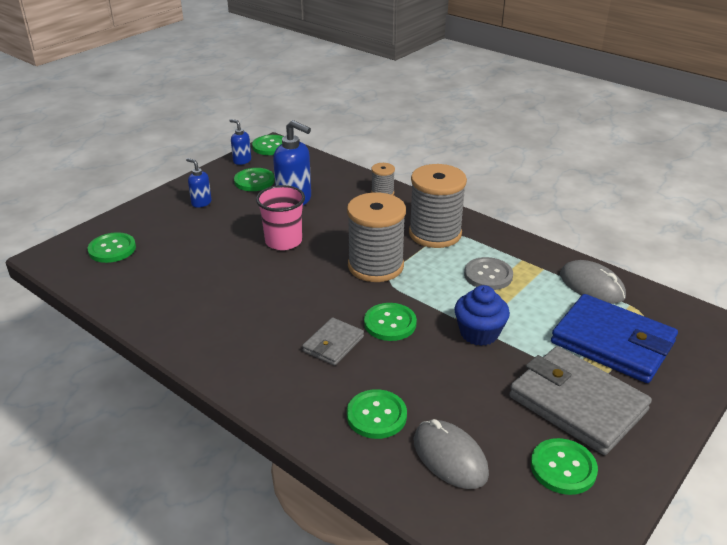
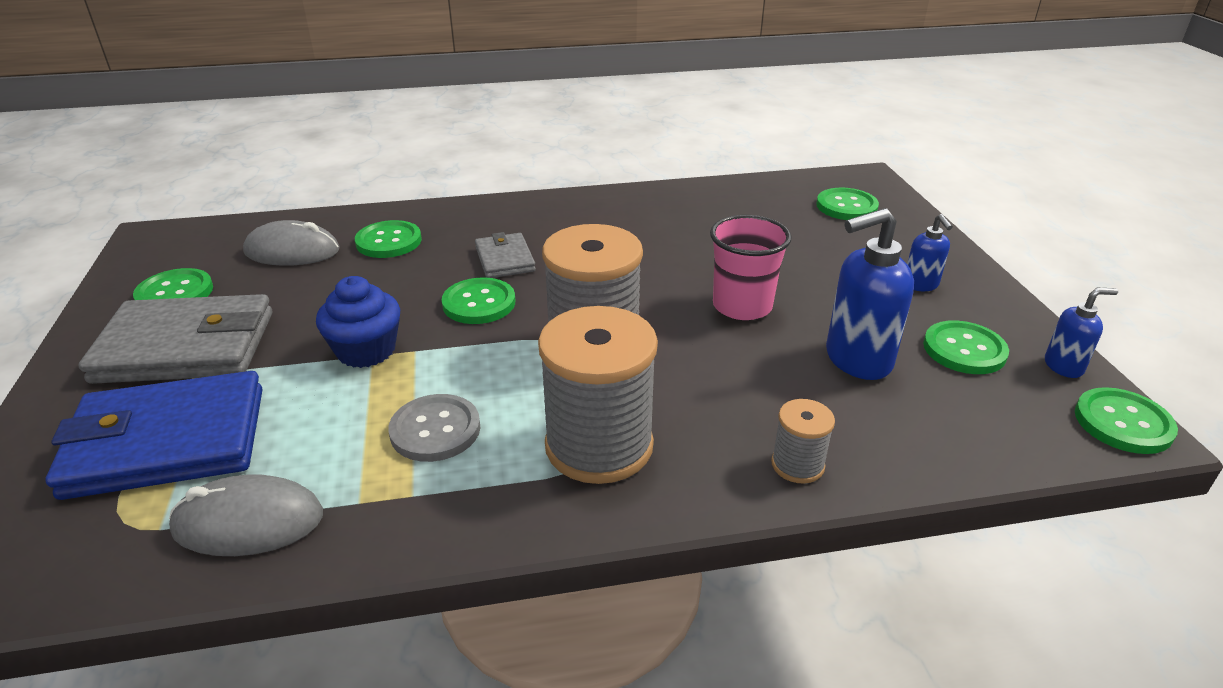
camera: 130 degrees right, 0 degrees up
blue soap dispenser [186,158,212,208] -> blue soap dispenser turned 90 degrees clockwise [907,214,953,291]

